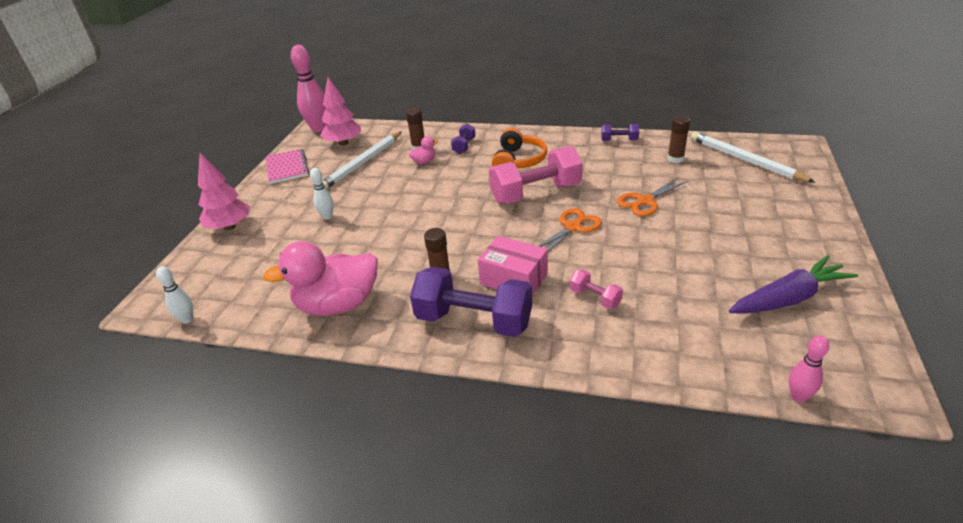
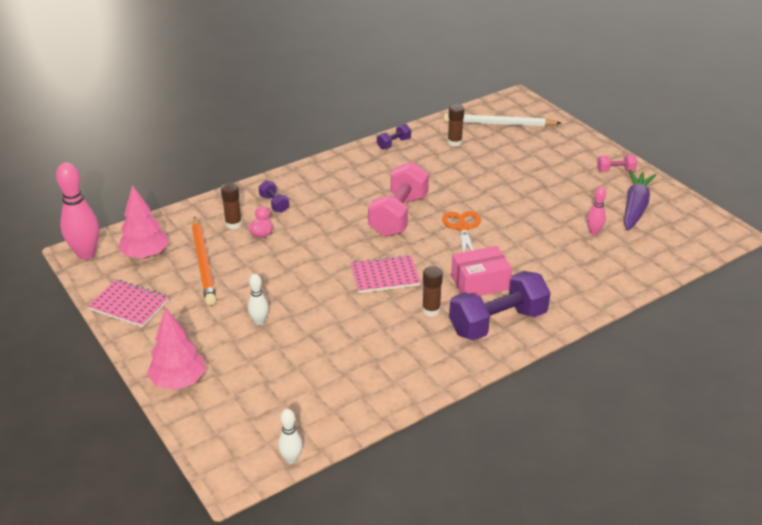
camera: 50 degrees left, 0 degrees up
pink duck [263,241,378,316] -> none
white pencil [322,132,401,189] -> orange pencil [192,216,216,305]
orange headphones [492,128,547,168] -> none
pink dumbbell [569,269,623,309] -> pink dumbbell moved to [597,155,637,172]
orange scissors [617,177,688,216] -> none
pink bowling pin [789,335,829,403] -> pink bowling pin moved to [587,187,606,235]
none -> pink notebook [351,255,421,293]

